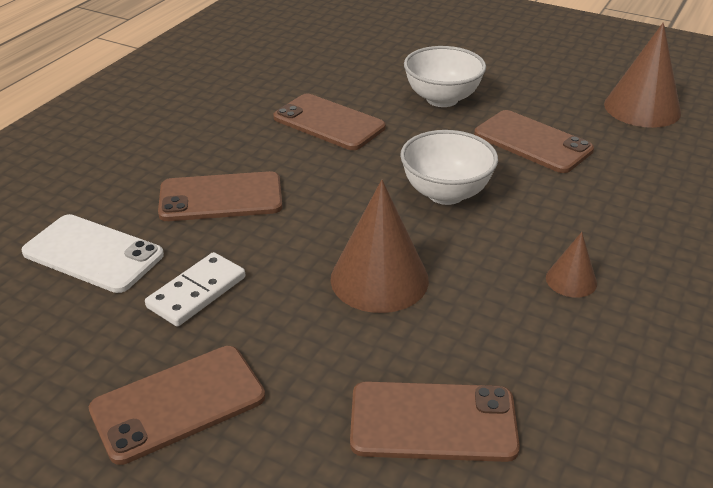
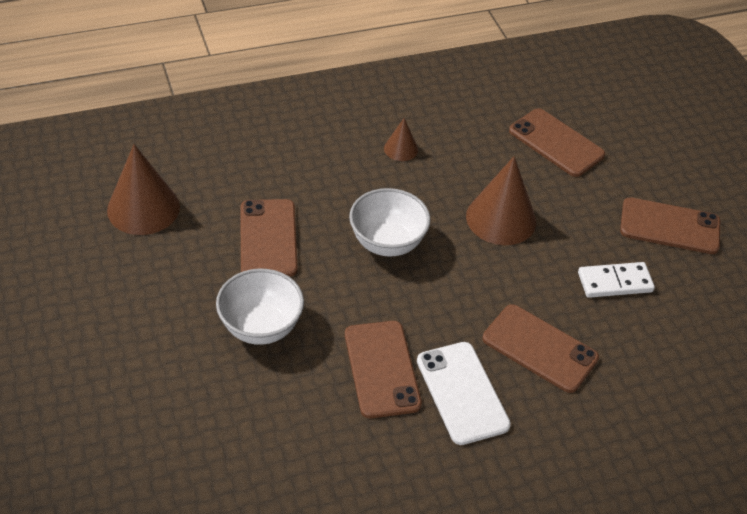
camera: 140 degrees left, 10 degrees up
white phone [21,214,164,293] -> white phone moved to [417,342,511,445]

